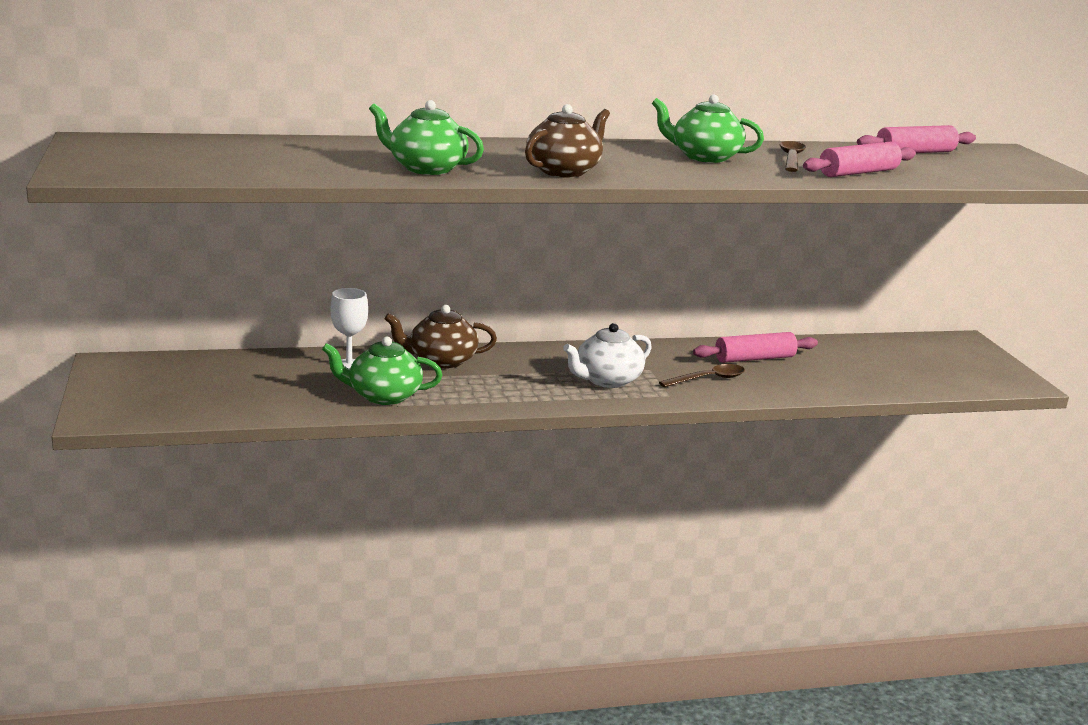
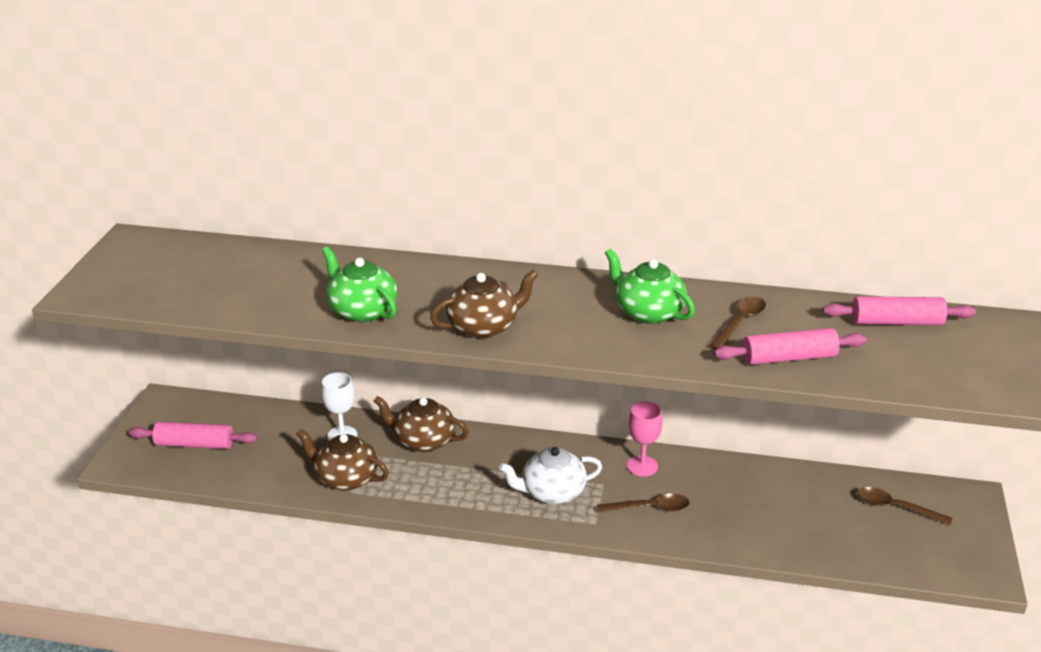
camera: 25 degrees right, 10 degrees up
green teapot [322,337,442,405] -> brown teapot [296,429,389,490]
pink rolling pin [693,332,818,363] -> pink rolling pin moved to [129,422,257,449]
none -> pink goblet [627,401,663,476]
none -> brown spoon [858,487,952,525]

